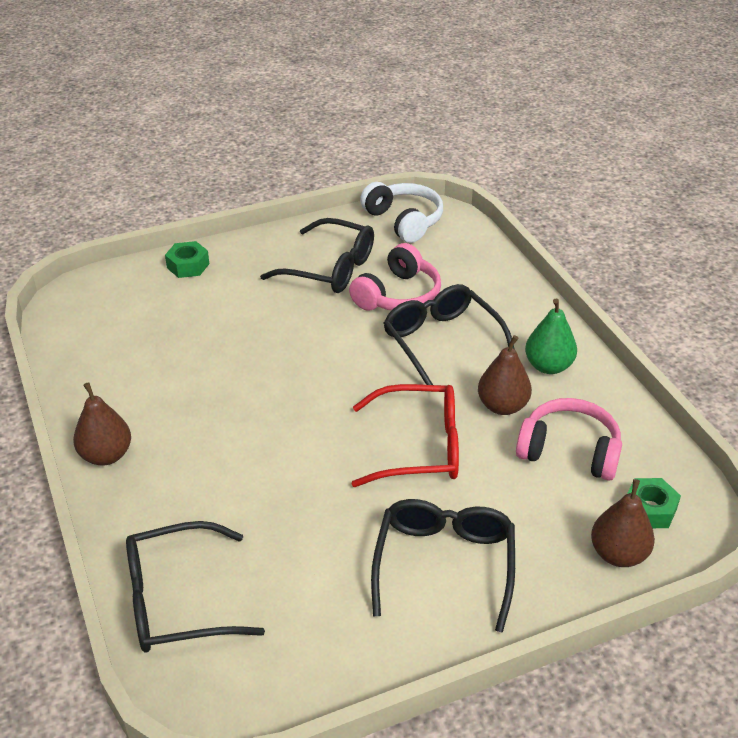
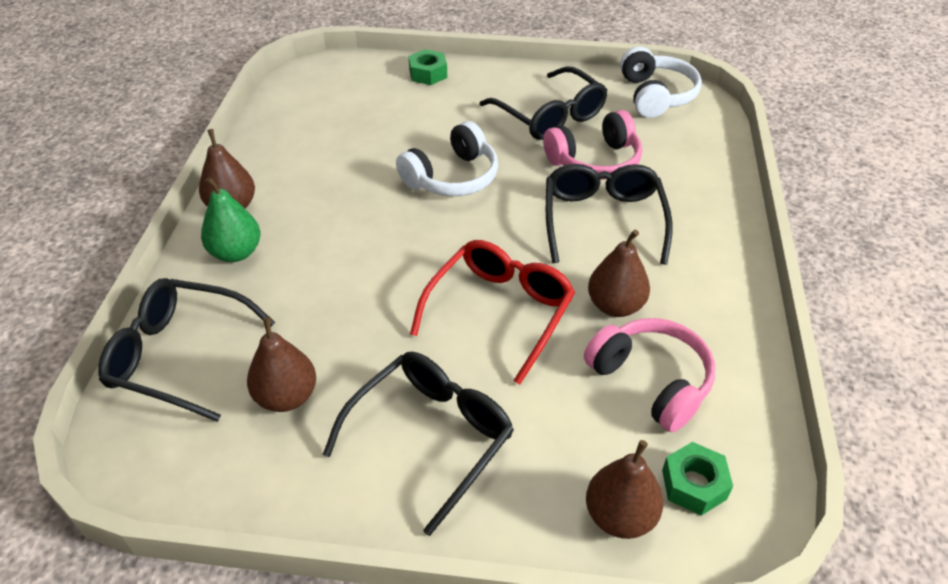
camera: 30 degrees right, 5 degrees up
red glasses [352,384,459,487] -> red glasses turned 90 degrees counterclockwise [410,240,575,384]
green pear [525,299,577,374] -> green pear moved to [201,176,260,262]
none -> brown pear [247,317,316,412]
none -> white headphones [396,121,498,196]

